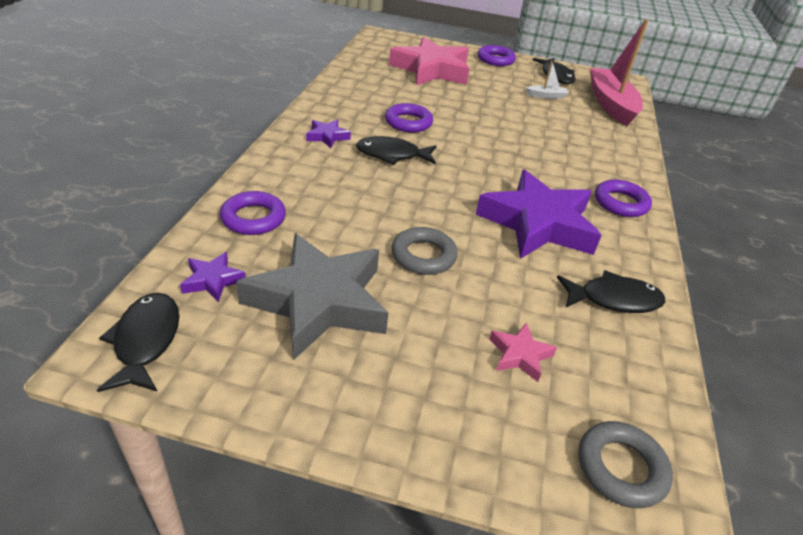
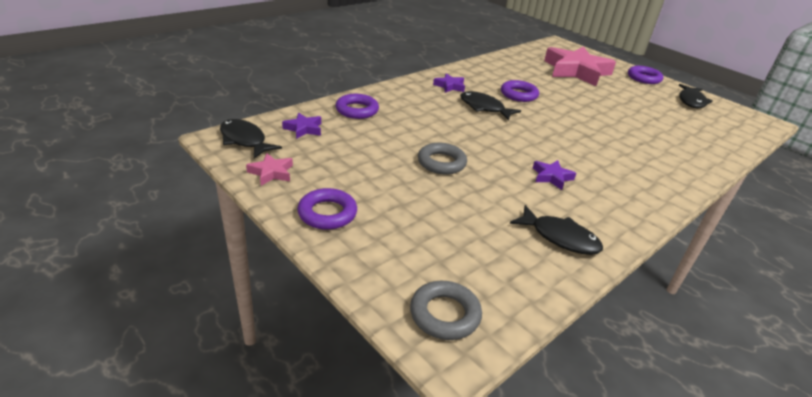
camera: 35 degrees right, 5 degrees down
black fish [97,293,179,392] -> black fish turned 75 degrees counterclockwise [220,119,282,158]
grey star [236,233,388,360] -> none
purple star [476,170,602,259] -> purple star [533,160,576,190], size x0.42
pink star [489,323,557,382] -> pink star moved to [246,153,293,186]
white boat [526,60,569,99] -> none
pink boat [590,19,649,126] -> none
purple ring [595,179,652,217] -> purple ring moved to [297,188,357,230]

